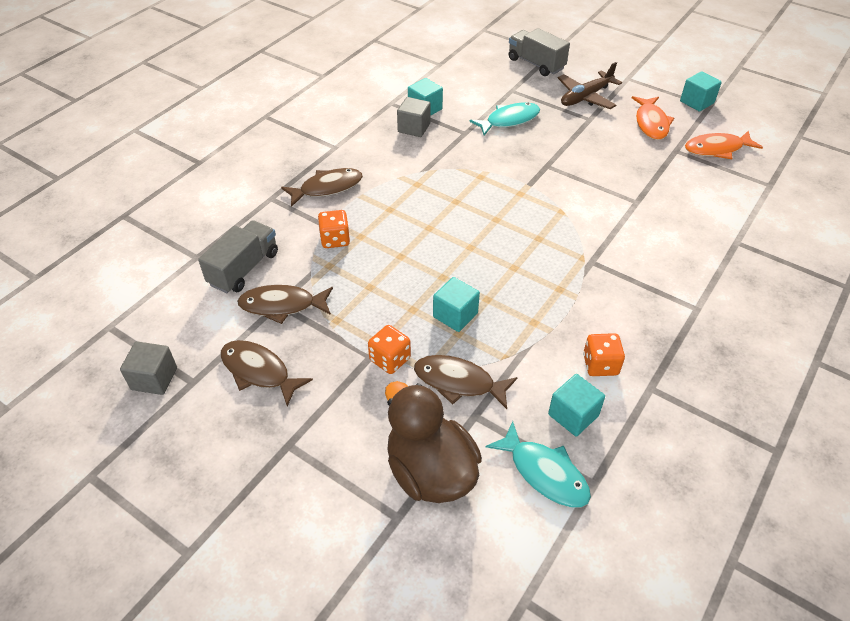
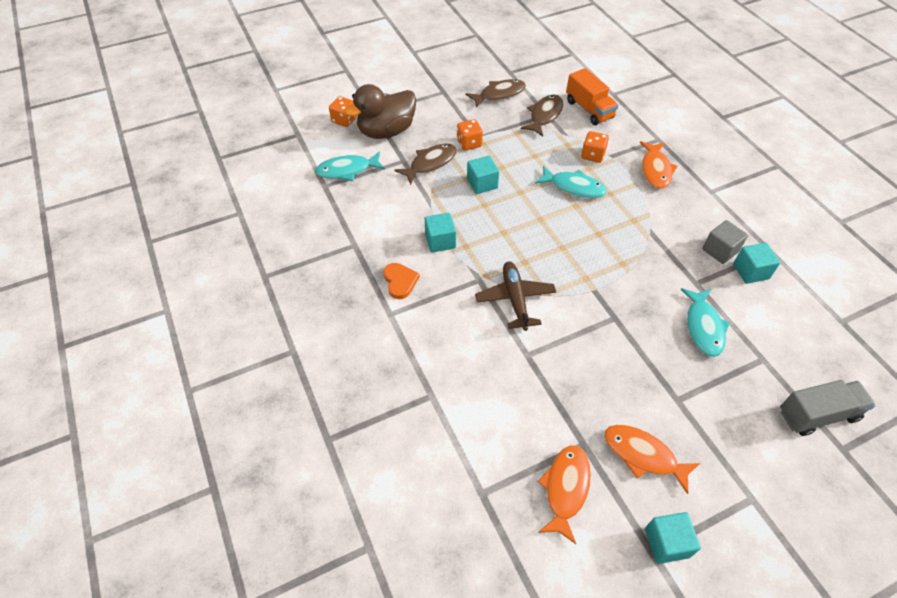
camera: 120 degrees right, 5 degrees up
grey cube [120,341,177,395] -> none
grey truck [198,220,278,293] -> orange truck [566,68,619,125]
brown fish [281,168,363,207] -> orange fish [640,141,678,189]
brown duck [385,381,482,503] -> brown duck turned 150 degrees clockwise [344,84,416,139]
turquoise cube [548,374,605,436] -> turquoise cube moved to [425,213,456,253]
brown plane [558,62,622,109] -> brown plane moved to [475,261,556,331]
orange dice [583,333,625,376] -> orange dice moved to [329,96,357,127]
none -> orange heart [383,263,420,299]
none -> turquoise fish [535,166,607,198]

